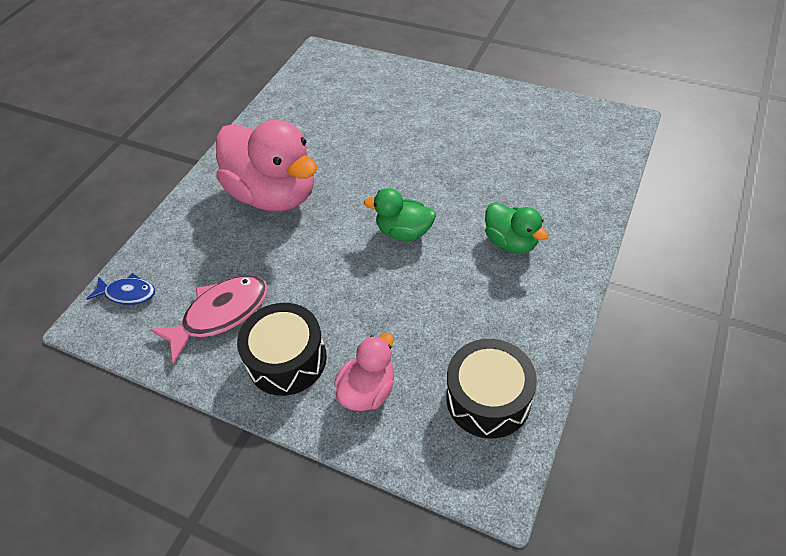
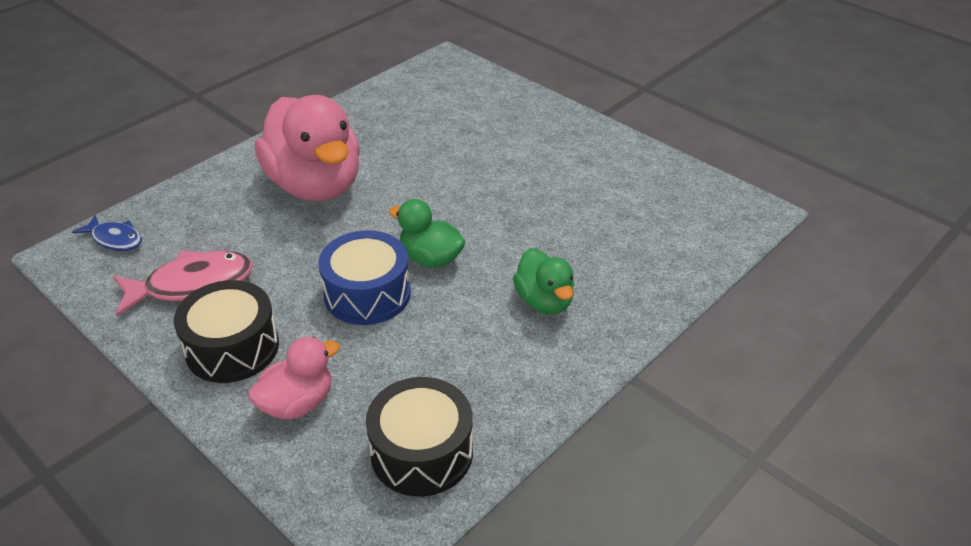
camera: 15 degrees right, 10 degrees down
none -> blue drum [318,230,411,325]

